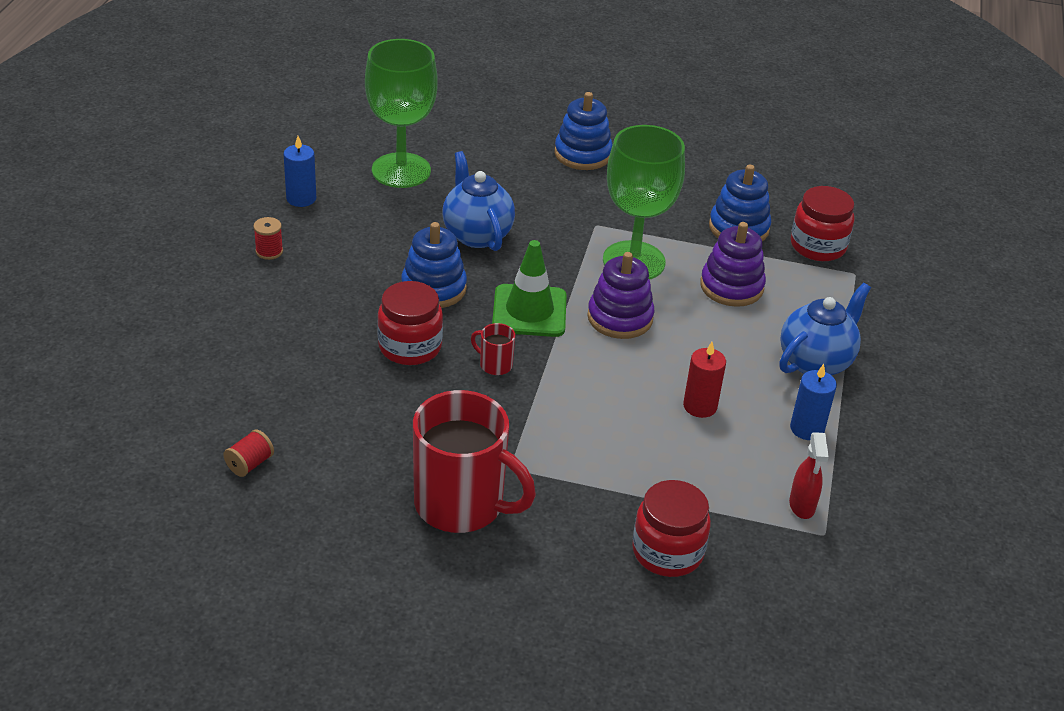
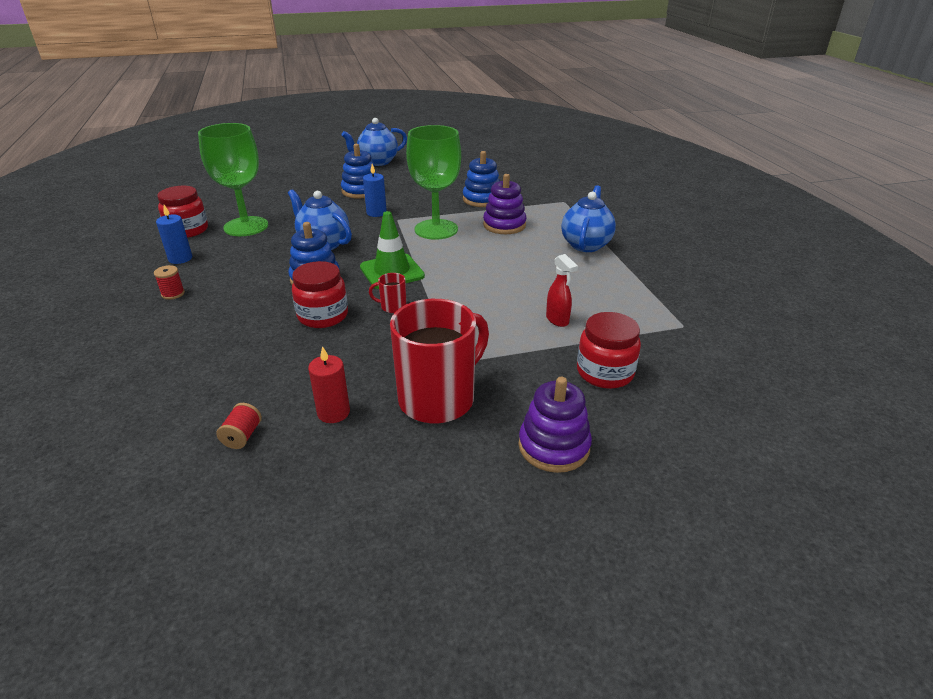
camera: 25 degrees left, 5 degrees down
red mug [413,390,536,533] -> red mug turned 45 degrees counterclockwise [390,299,489,424]
purple stacking toy [587,252,654,339] -> purple stacking toy moved to [518,377,592,473]
red candle [683,342,726,418] -> red candle moved to [308,346,350,423]
red spray bottle [789,432,829,519] -> red spray bottle moved to [546,254,578,327]
blue candle [790,364,837,440] -> blue candle moved to [363,164,387,217]
red jar [791,186,854,261] -> red jar moved to [157,186,208,238]
none -> blue teapot [341,118,407,166]

